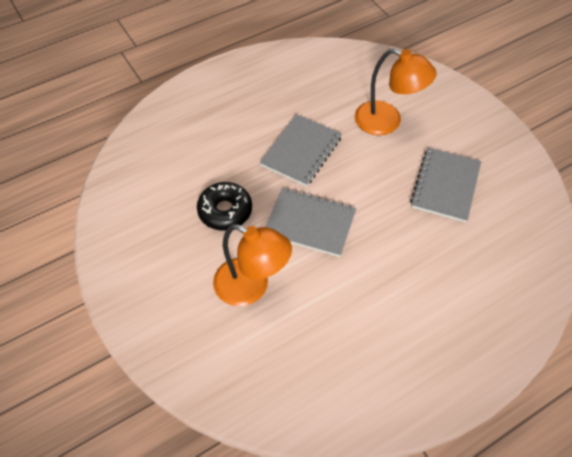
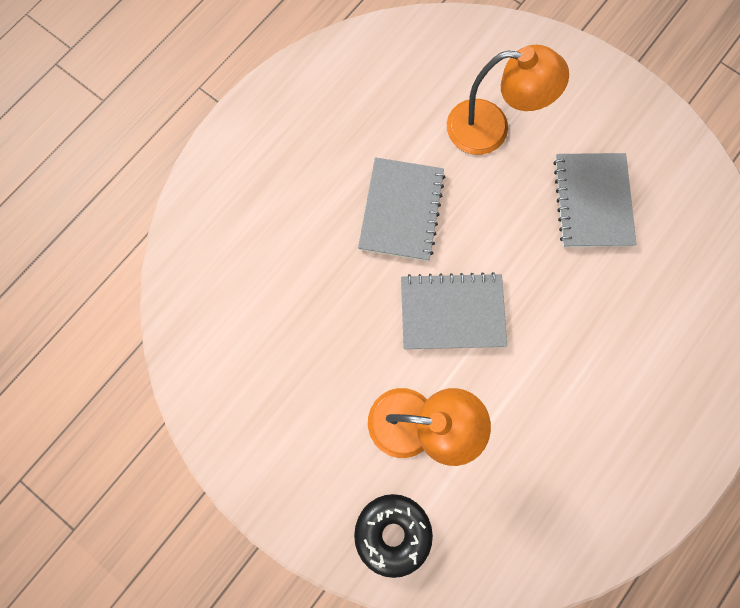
camera: 20 degrees left, 20 degrees up
black donut [197,182,252,230] -> black donut moved to [354,494,433,578]

